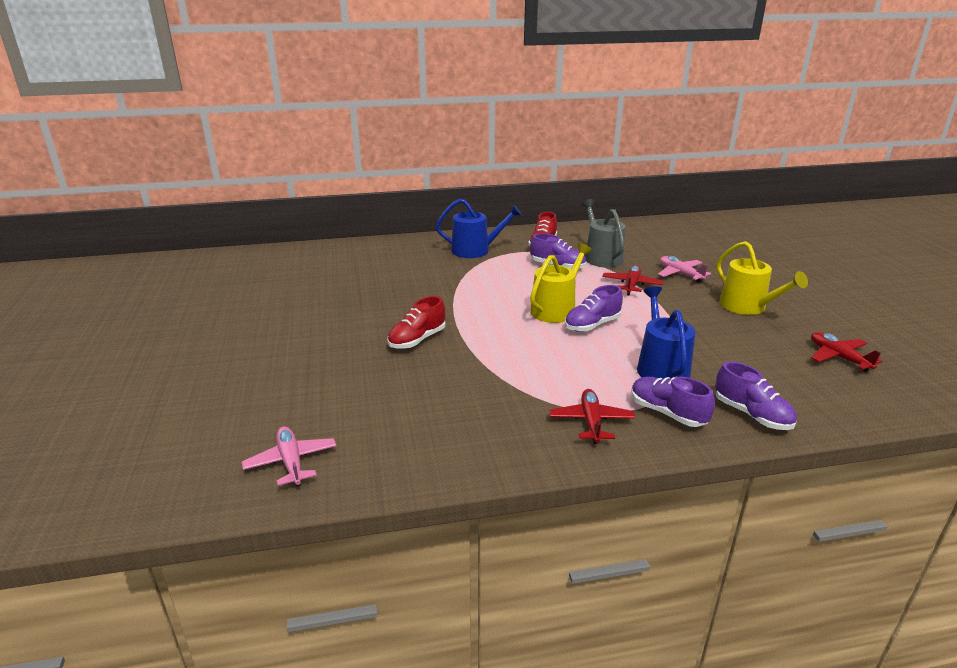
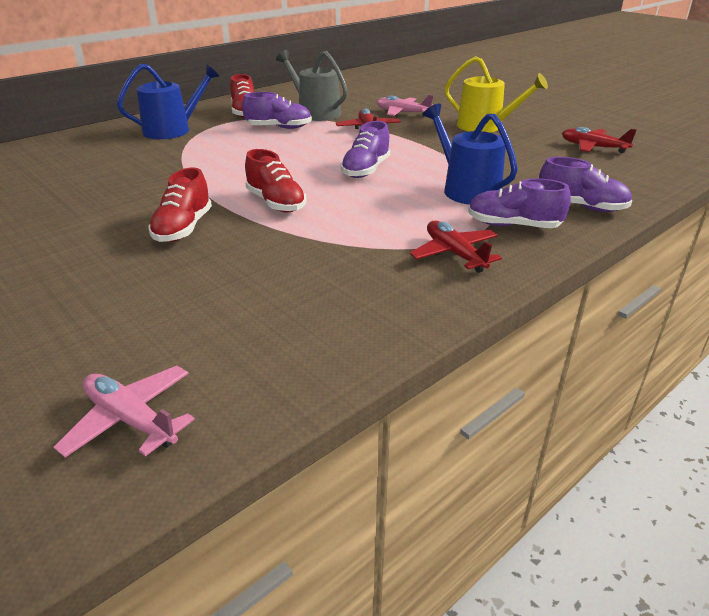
camera: 30 degrees left, 5 degrees up
yellow watering can [530,243,592,323] -> none
none -> red shoe [245,149,306,212]

